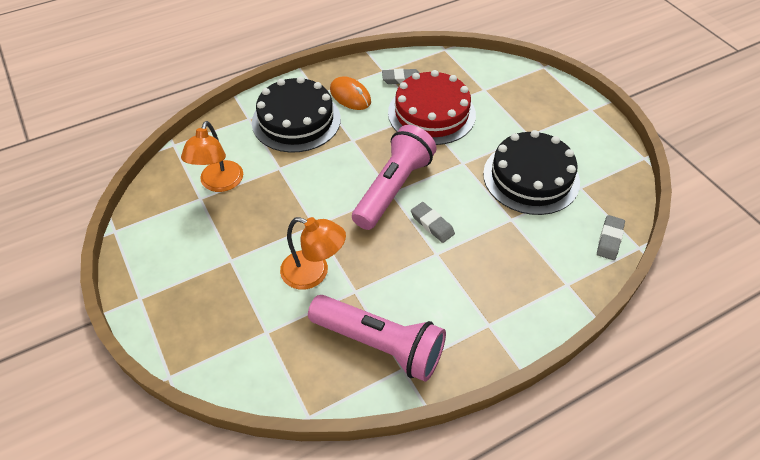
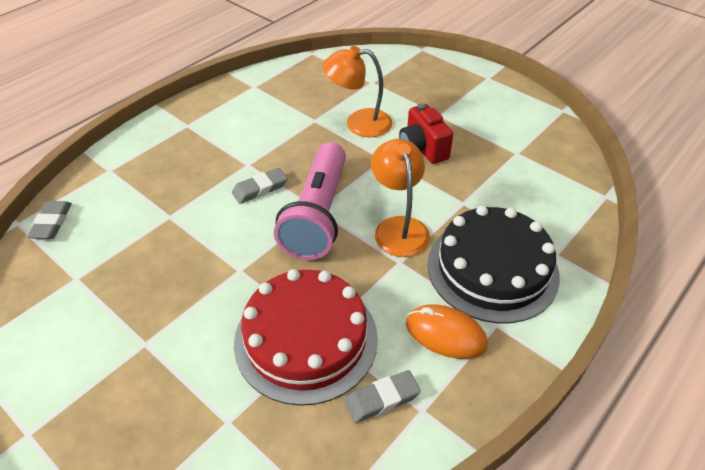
camera: 160 degrees right, 5 degrees down
orange lamp [181,121,243,192] -> orange lamp moved to [371,139,430,257]
pink flashlight [308,295,446,382] -> none
grey eraser [411,202,455,243] -> grey eraser turned 60 degrees counterclockwise [232,168,288,204]
black cake [483,130,580,215] -> none
none -> red camera [399,103,453,164]

